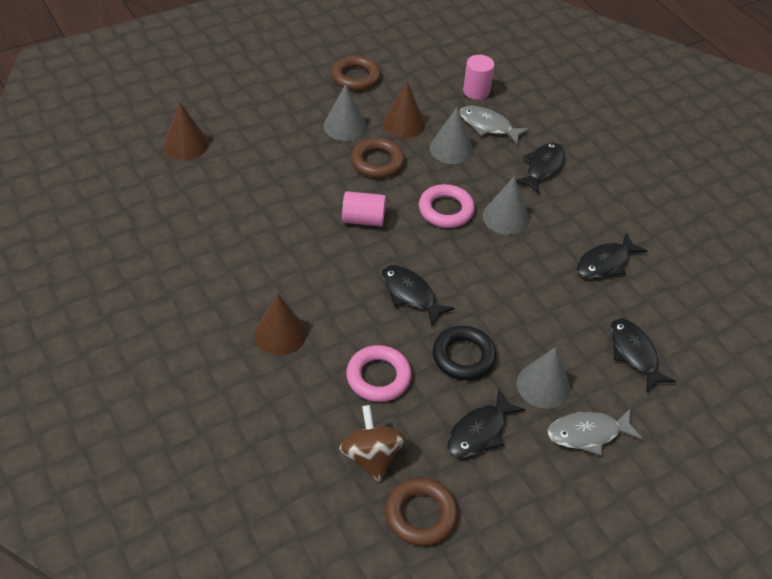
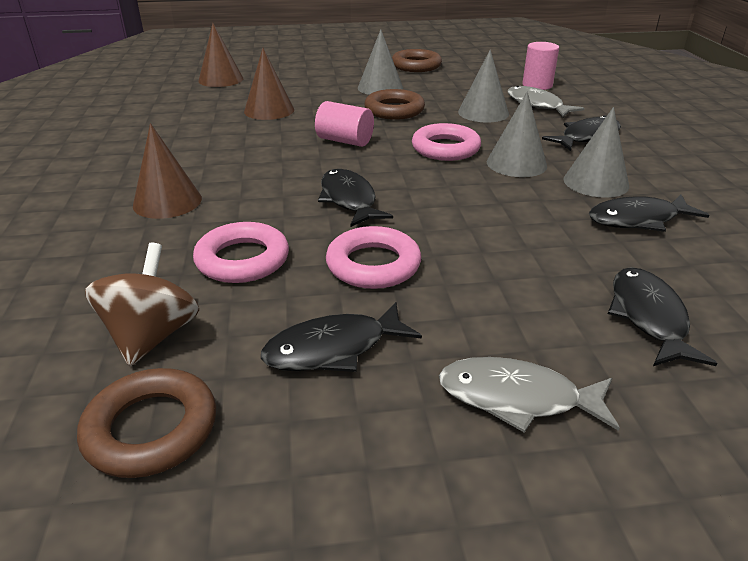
camera: 25 degrees right, 15 degrees down
brown cone [382,82,425,138] -> brown cone moved to [244,48,294,120]
black ring [433,326,496,380] -> pink ring [326,226,421,289]
grey cone [517,347,570,409] -> grey cone moved to [564,107,629,198]

